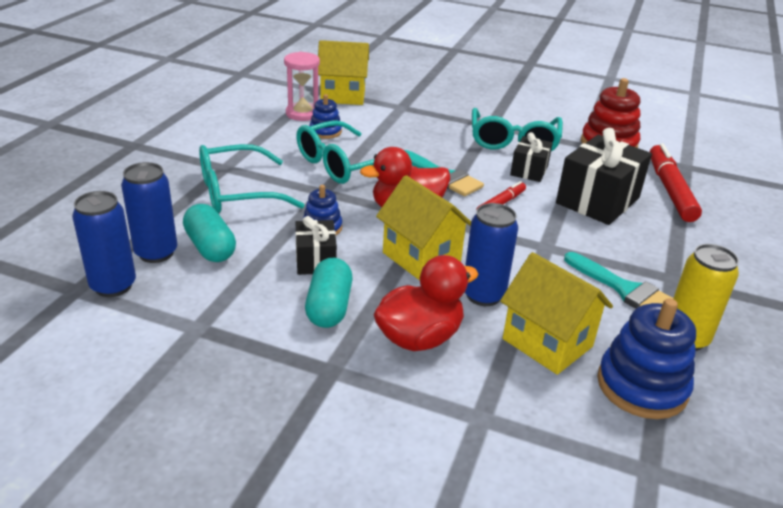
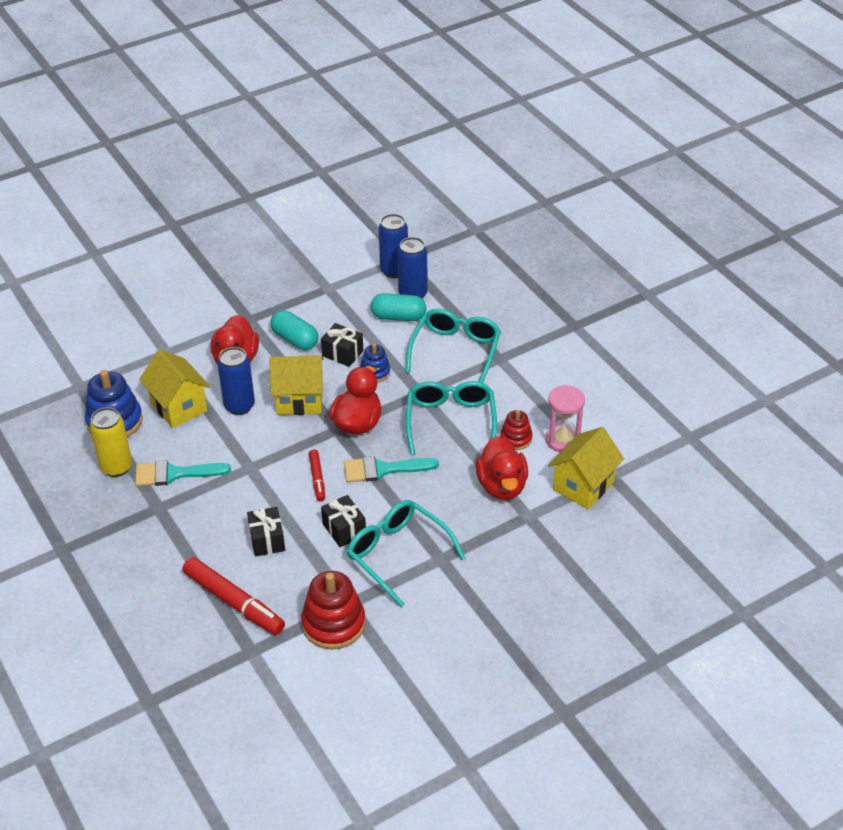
camera: 130 degrees right, 10 degrees up
blue stacking toy [309,94,342,139] -> red stacking toy [500,410,533,450]
yellow house [500,252,613,375] -> yellow house turned 60 degrees clockwise [139,350,210,428]
black gift [556,128,652,225] -> black gift [247,507,285,557], size x0.56
none -> red duck [475,436,528,500]

